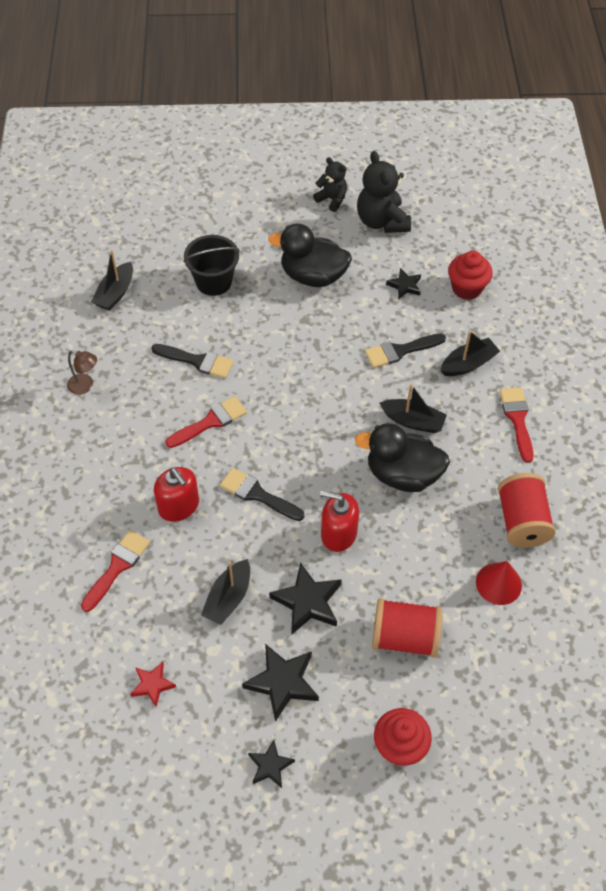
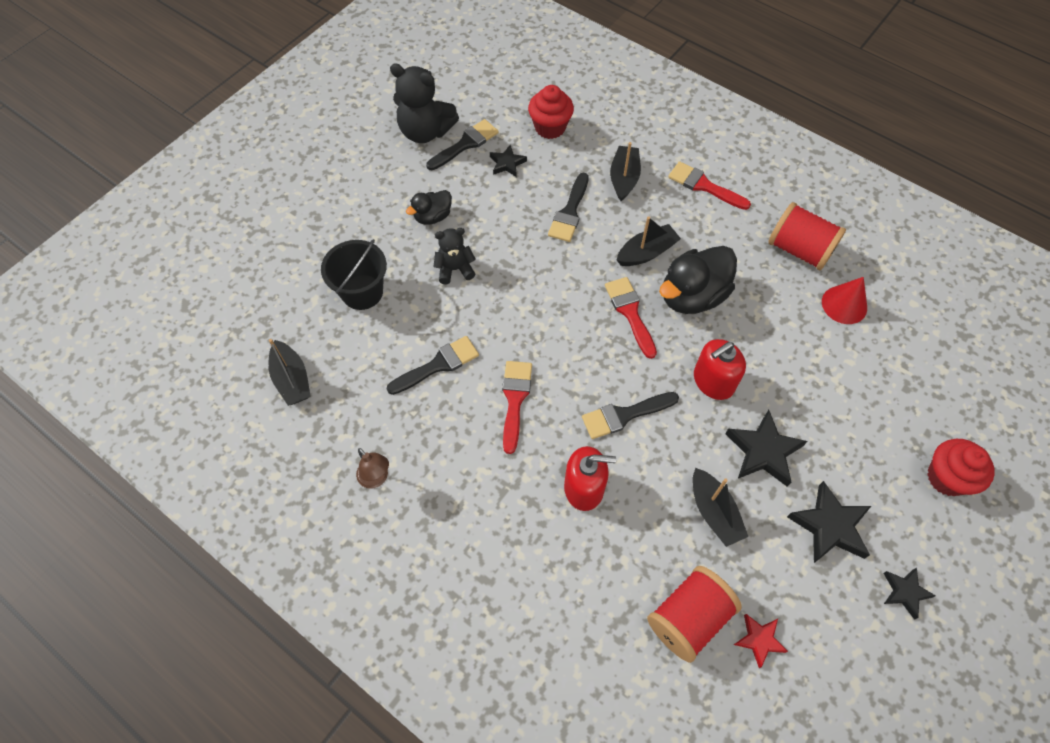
camera: 50 degrees left, 5 degrees up
brown lamp [67,350,97,395] -> brown lamp turned 75 degrees clockwise [356,448,389,489]
red brush [81,530,150,612] -> red brush moved to [605,277,657,359]
black duck [268,224,352,287] -> black duck [406,190,452,225], size x0.55
black teddy bear [313,157,347,212] -> black teddy bear moved to [433,228,476,284]
red spool [372,598,442,658] -> red spool moved to [647,566,742,663]
none -> black brush [426,119,499,170]

